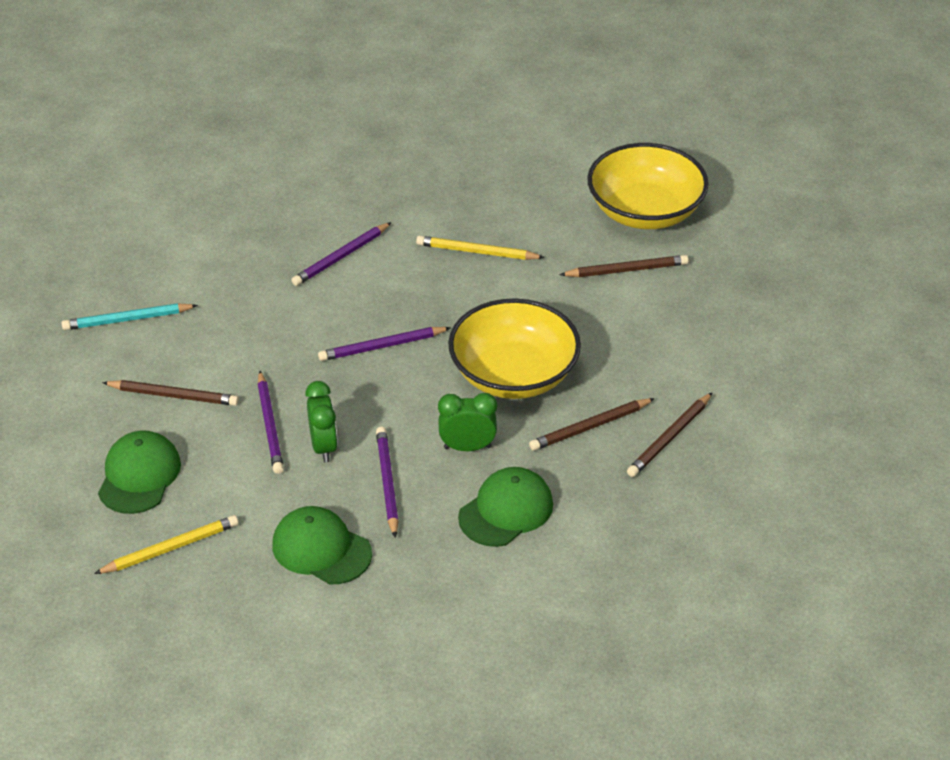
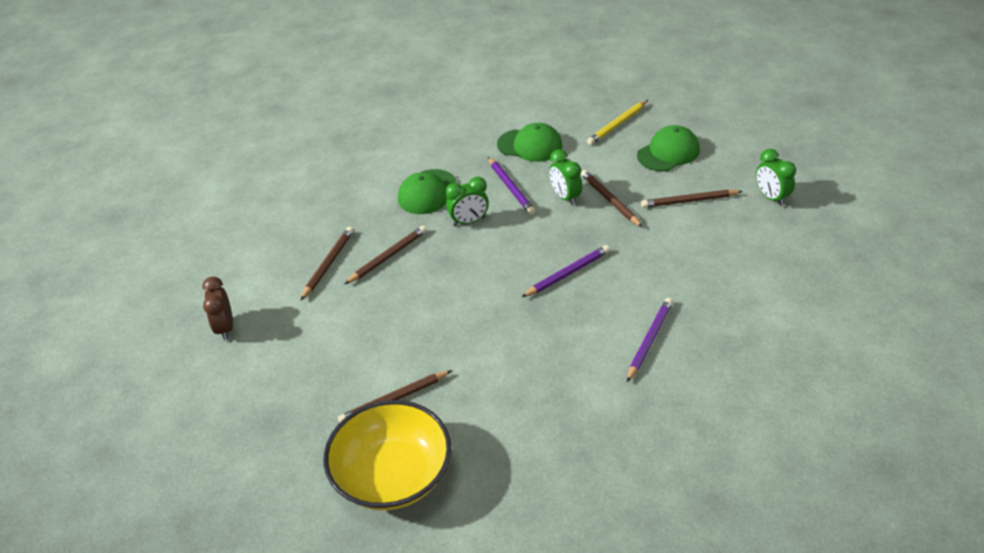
camera: 165 degrees right, 0 degrees up
turquoise pencil [62,303,198,330] -> none
green cap [98,430,181,514] -> green cap turned 120 degrees counterclockwise [637,125,700,171]
purple pencil [257,371,284,474] -> brown pencil [581,170,642,227]
yellow pencil [416,236,545,260] -> none
yellow bowl [448,298,581,399] -> none
none -> brown clock [202,277,233,341]
none -> green clock [756,149,796,206]

